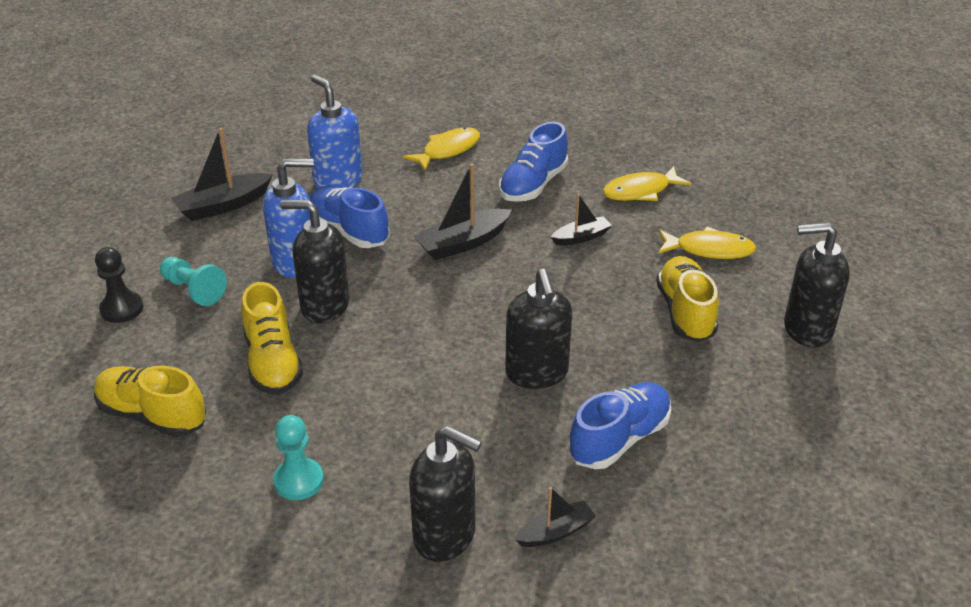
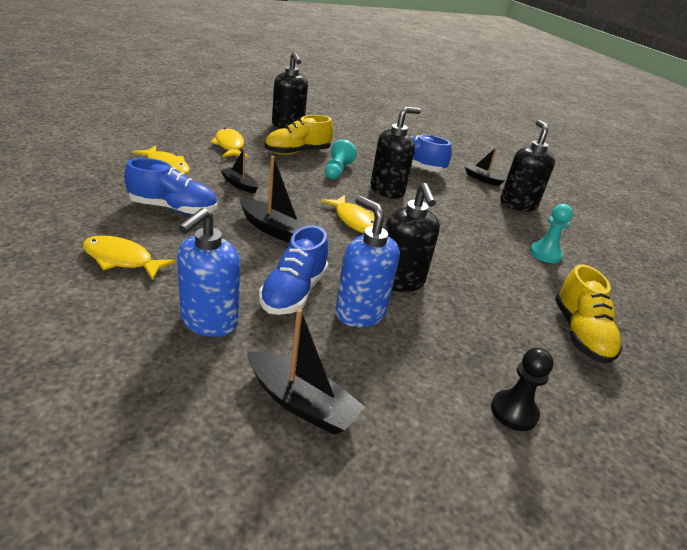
camera: 120 degrees left, 5 degrees down
turquoise pawn [160,257,227,306] -> turquoise pawn moved to [325,139,357,180]
yellow shoe [241,282,303,395] -> none
none -> yellow fish [321,195,375,233]

